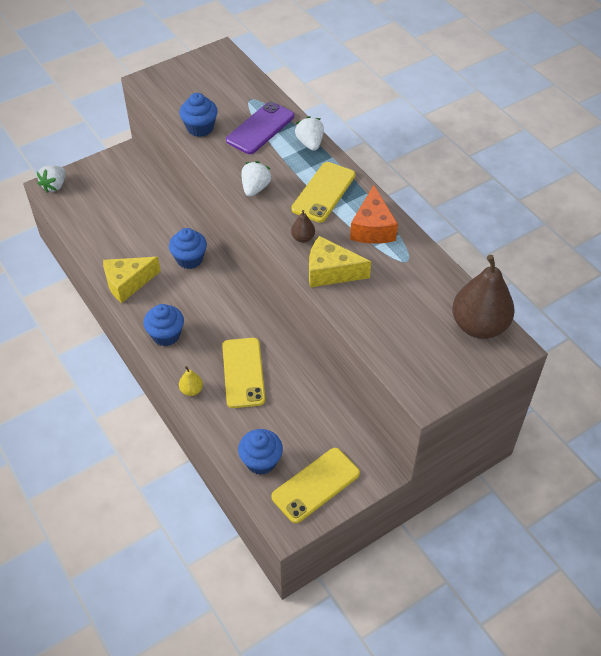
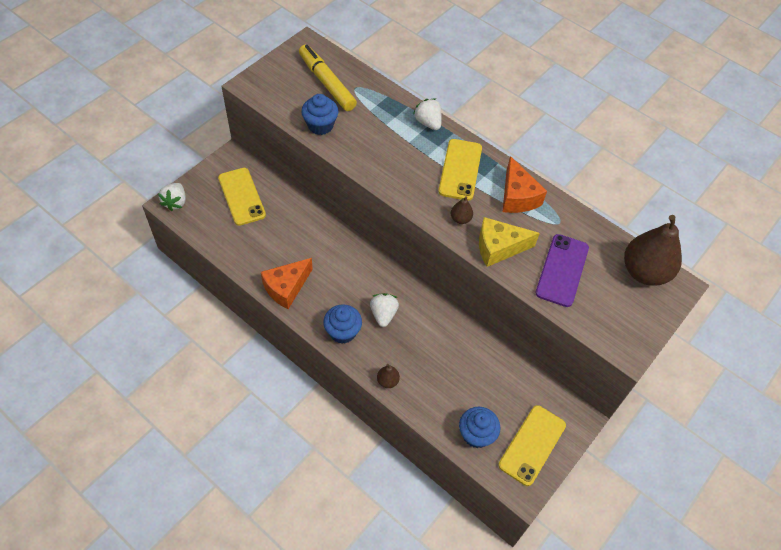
camera: 20 degrees left, 5 degrees up
yellow cheese [103,257,161,303] -> orange cheese [261,258,313,309]
blue cupcake [169,228,207,269] -> none
yellow pear [179,366,203,396] -> brown pear [377,364,400,388]
yellow phone [222,338,265,408] -> yellow phone moved to [218,168,266,226]
purple phone [226,102,294,154] -> purple phone moved to [535,234,589,307]
white strawberry [242,161,272,197] -> white strawberry moved to [370,293,399,327]
none -> yellow marker [299,44,357,111]

